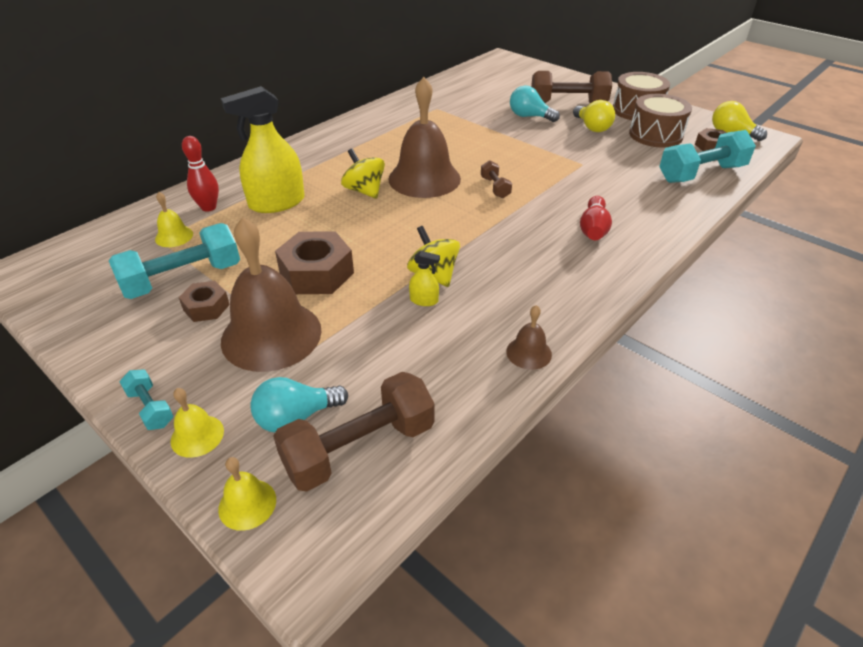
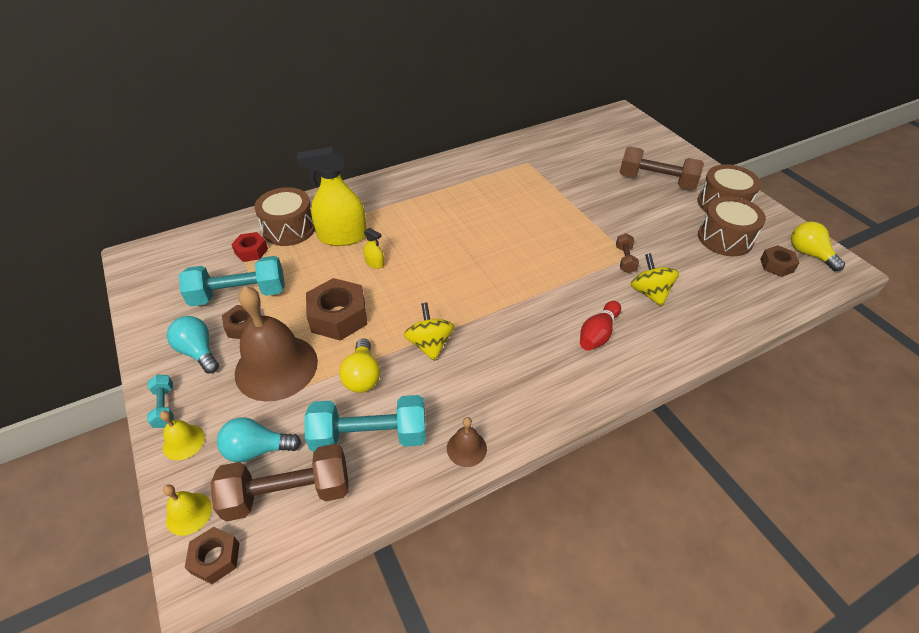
camera: 20 degrees right, 5 degrees up
yellow bell [155,192,193,247] -> red nut [231,232,268,262]
red bowling pin [182,136,219,212] -> brown drum [254,187,315,246]
yellow spinning top [341,149,385,199] -> yellow spinning top moved to [631,253,679,306]
brown bell [388,77,461,198] -> none
yellow spray bottle [409,251,440,306] -> yellow spray bottle moved to [364,228,384,269]
brown dumbbell [481,160,512,198] -> brown dumbbell moved to [616,233,639,273]
turquoise light bulb [510,86,560,122] -> turquoise light bulb moved to [167,316,219,373]
yellow light bulb [573,100,615,132] -> yellow light bulb moved to [339,338,380,393]
turquoise dumbbell [659,130,756,183] -> turquoise dumbbell moved to [305,395,426,452]
none -> brown nut [185,527,240,584]

